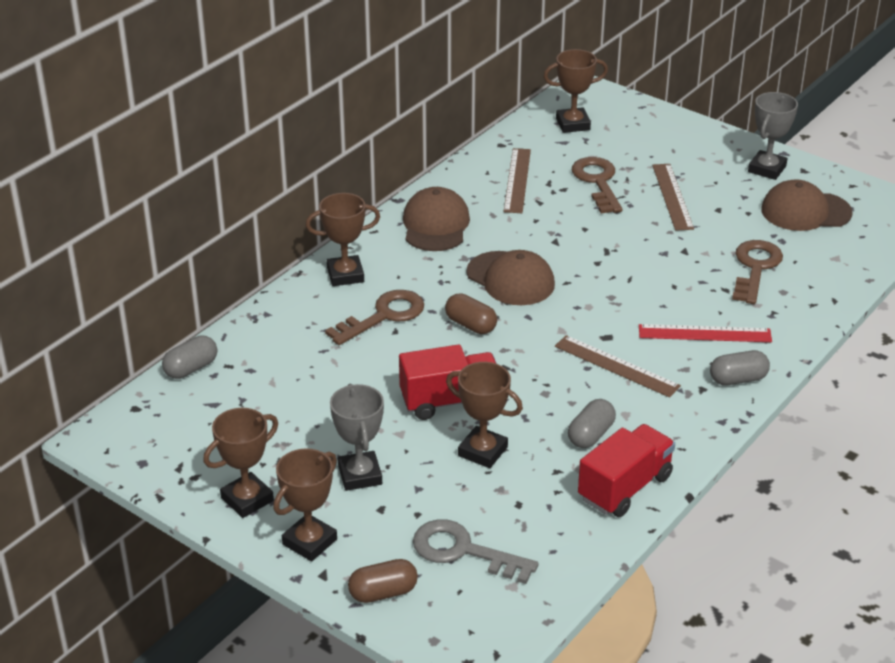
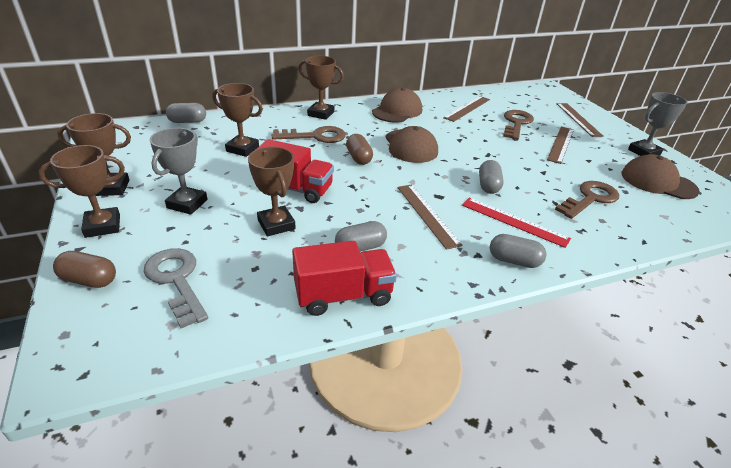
camera: 30 degrees right, 0 degrees up
brown trophy [543,49,608,133] -> brown trophy moved to [213,83,263,157]
none -> grey capsule [479,160,504,194]
none -> brown ruler [557,103,604,137]

